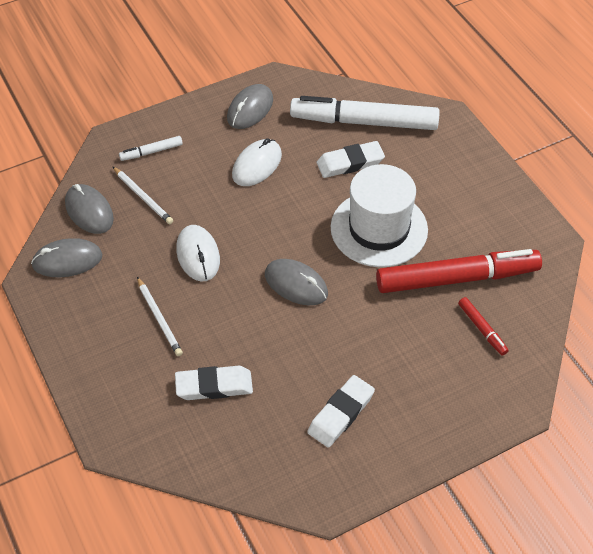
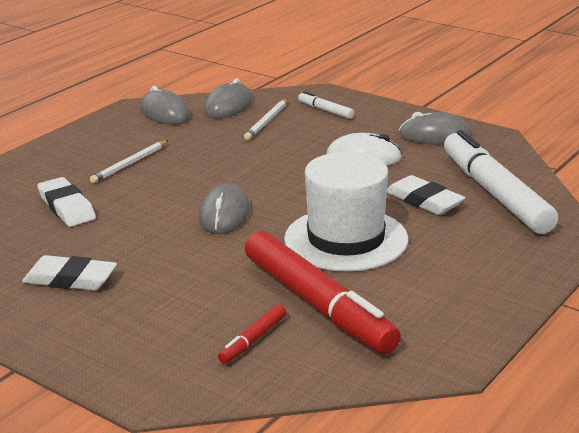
camera: 65 degrees right, 25 degrees down
white mouse [176,225,220,281] -> none

